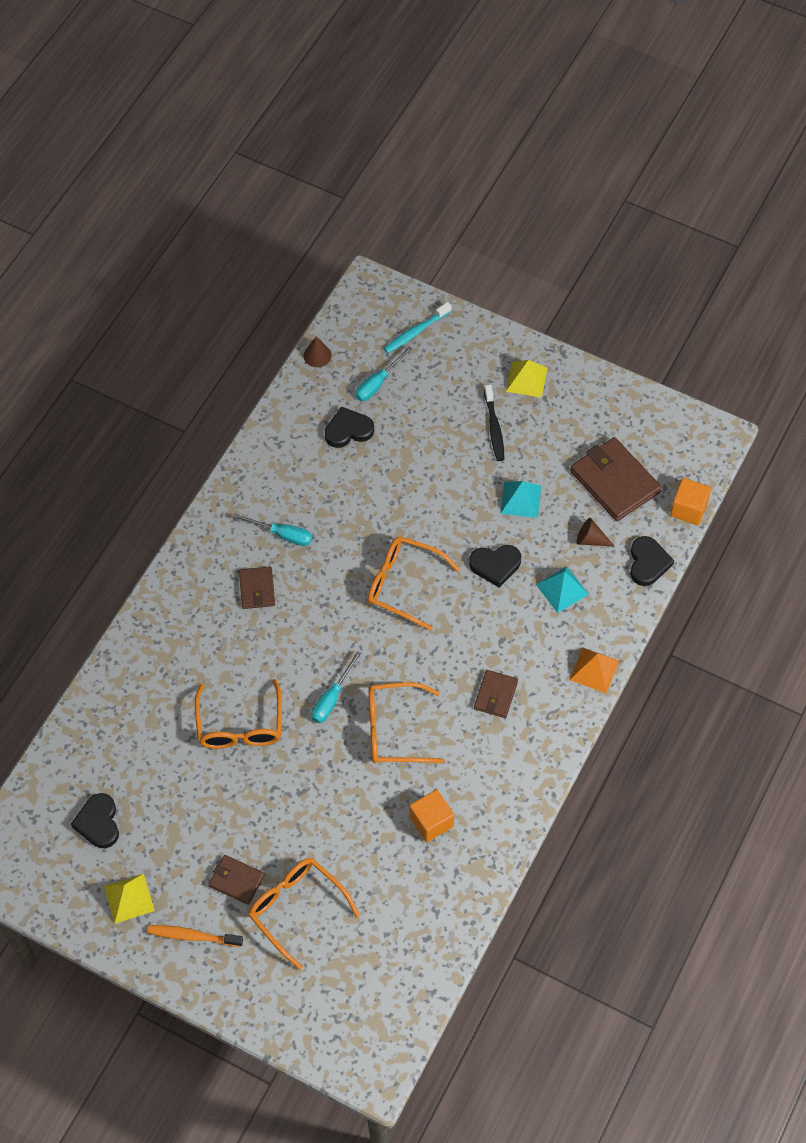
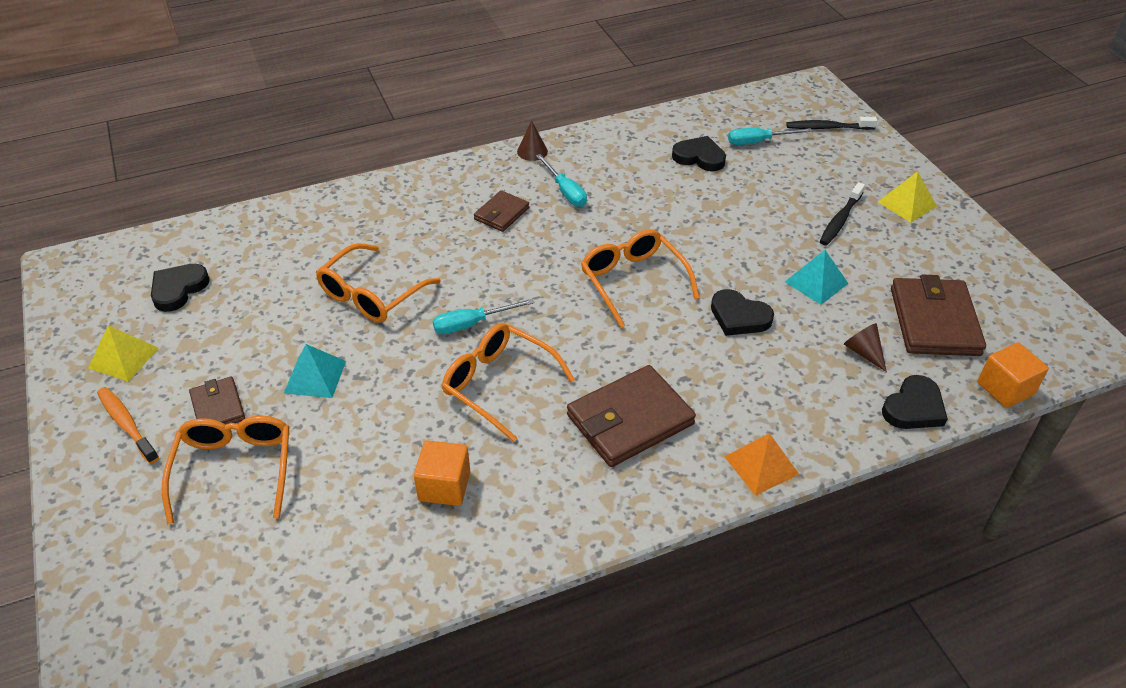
camera: 40 degrees right, 15 degrees down
brown cone [303,336,332,367] -> brown cone moved to [517,120,548,161]
turquoise toothbrush [384,302,452,353] -> black toothbrush [786,117,877,130]
brown wallet [474,670,518,718] -> brown wallet [567,365,696,467], size x1.81
turquoise pyramid [536,566,589,613] -> turquoise pyramid moved to [284,344,346,398]

